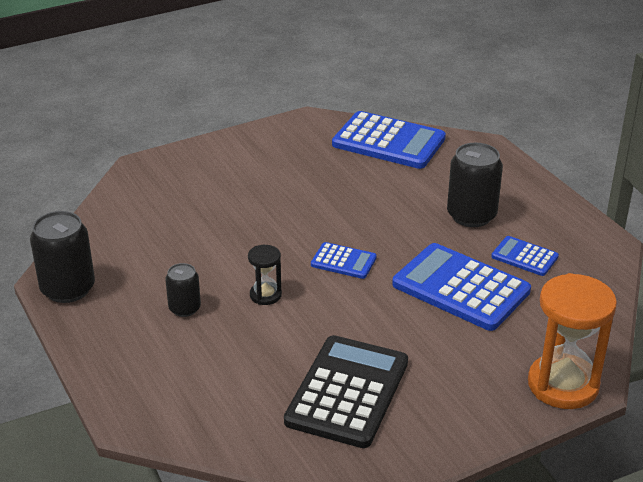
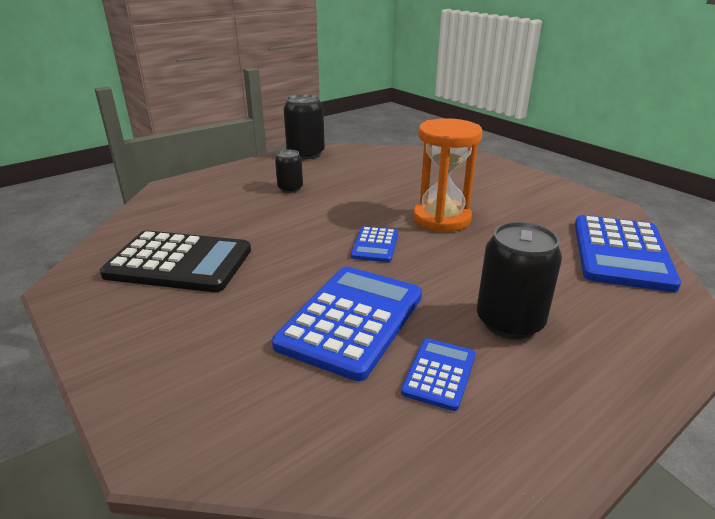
camera: 80 degrees right, 5 degrees down
black hourglass [248,245,282,305] -> none
orange hourglass [528,273,617,409] -> orange hourglass moved to [413,118,483,232]

